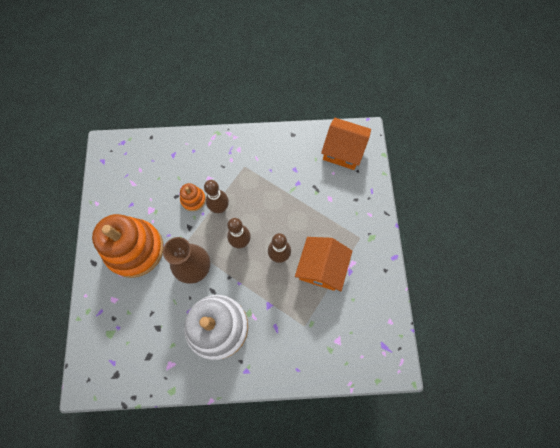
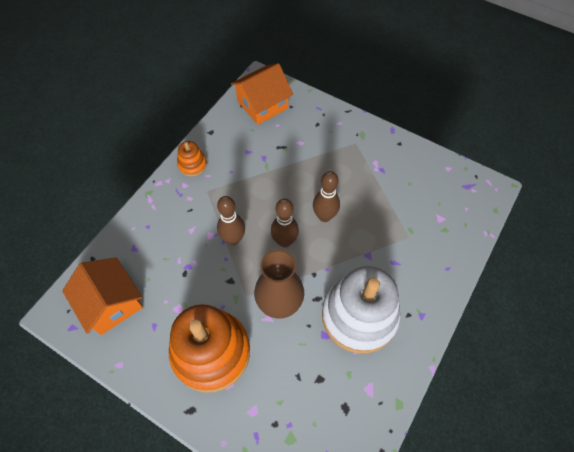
camera: 55 degrees left, 10 degrees down
orange stacking toy [180,183,206,211] -> orange stacking toy moved to [177,141,207,177]
orange house [295,237,352,291] -> orange house moved to [62,257,143,335]

